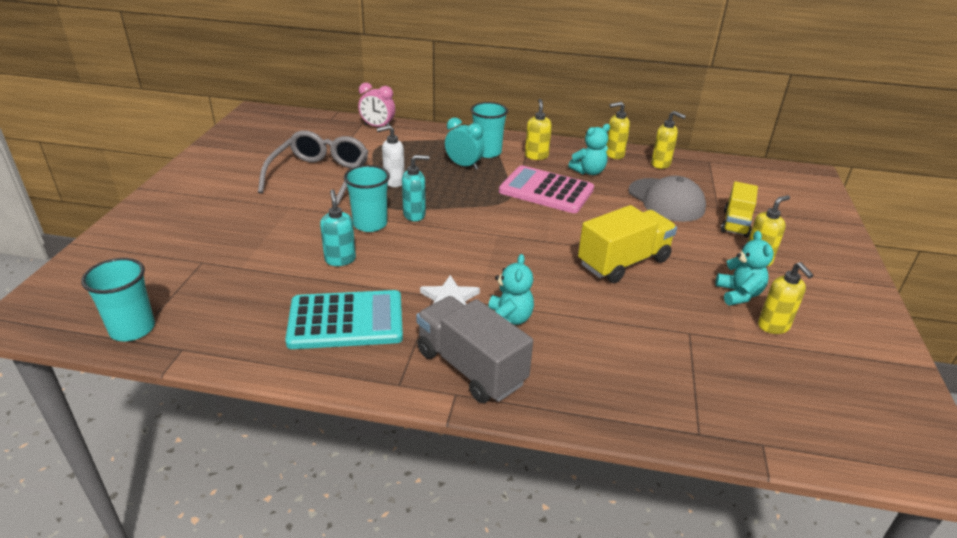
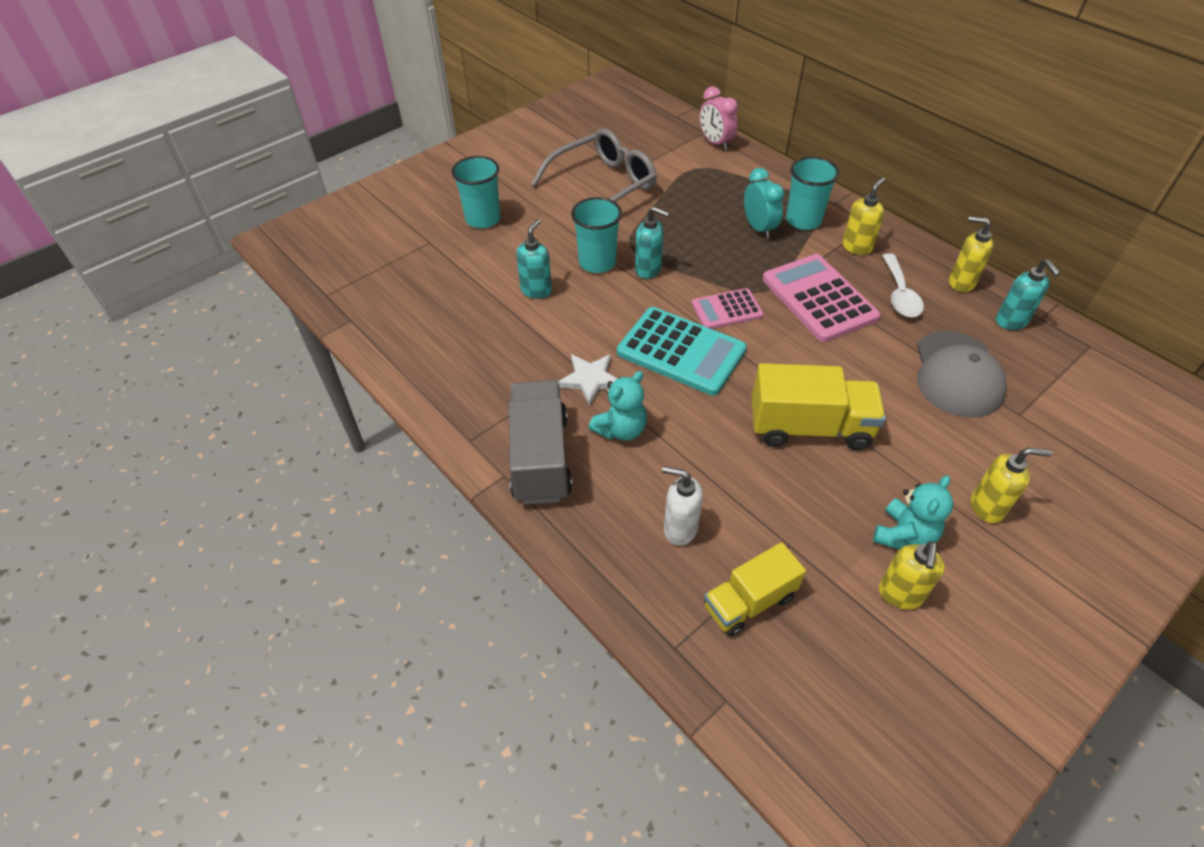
camera: 40 degrees right, 15 degrees up
turquoise cup [81,258,155,341] -> turquoise cup moved to [451,156,501,228]
turquoise calculator [285,290,403,349] -> turquoise calculator moved to [617,307,747,396]
white soap dispenser [377,125,405,187] -> white soap dispenser moved to [662,466,703,546]
turquoise teddy bear [568,124,610,175] -> white spoon [882,253,924,317]
yellow soap dispenser [651,111,686,169] -> turquoise soap dispenser [996,259,1060,330]
yellow truck [721,181,758,237] -> yellow truck moved to [704,542,806,637]
none -> pink calculator [692,288,764,329]

